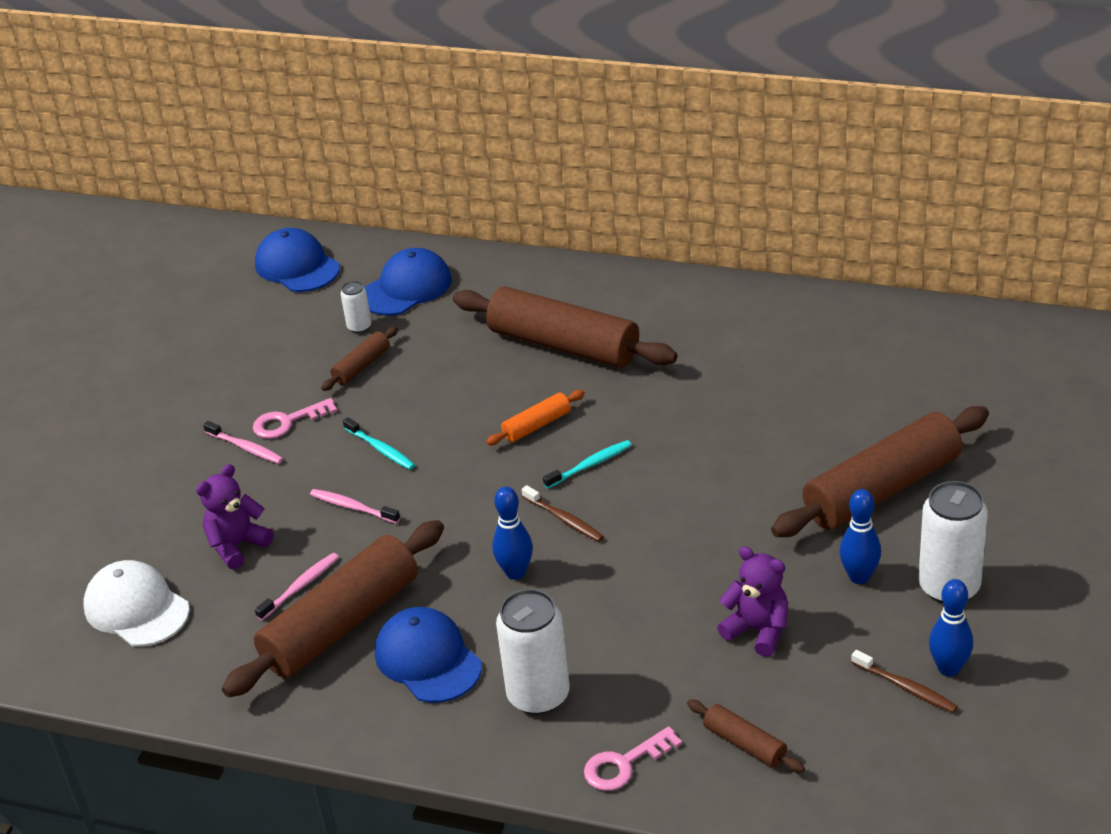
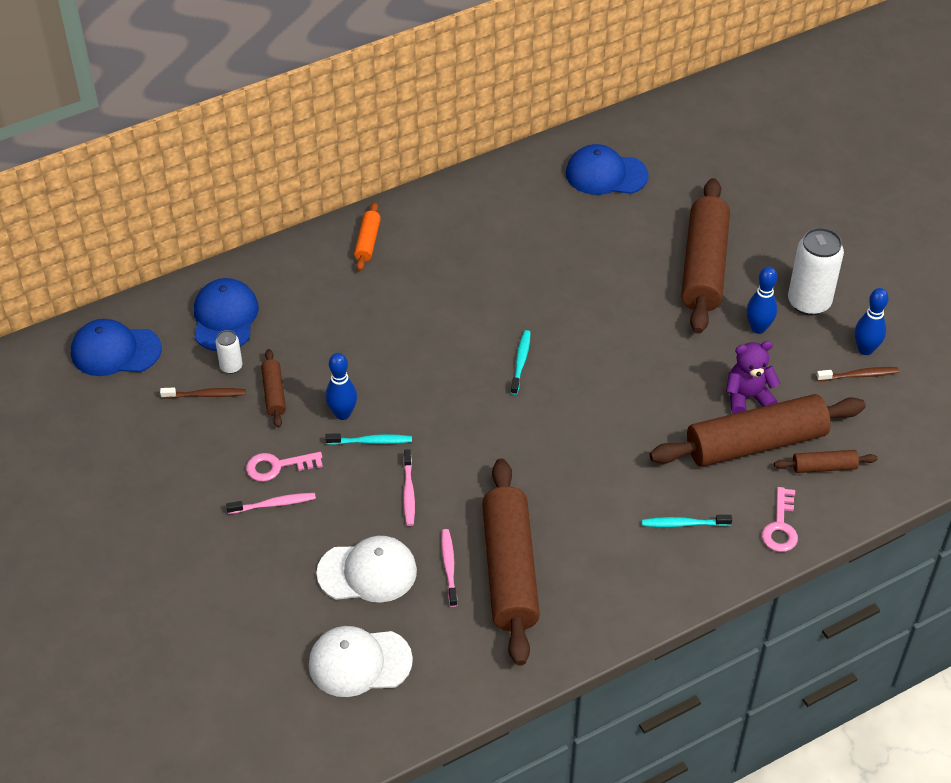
camera: 50 degrees left, 10 degrees up
purple teddy bear [196,464,273,569] -> white cap [316,536,417,603]
pink key [253,398,337,439] -> pink key turned 60 degrees clockwise [246,452,323,482]
pink toothbrush [310,489,400,524] -> pink toothbrush turned 75 degrees counterclockwise [403,449,415,526]
blue cap [375,607,482,703] -> blue cap moved to [566,144,649,195]
brown rolling pin [453,287,677,368] -> brown rolling pin moved to [650,394,866,467]
orange rolling pin [486,390,585,445] -> orange rolling pin moved to [354,202,381,271]
blue bowling pin [492,487,533,580] -> blue bowling pin moved to [325,353,357,420]
white can [496,589,570,715] -> turquoise toothbrush [642,515,732,527]
brown toothbrush [522,485,604,542] -> brown toothbrush moved to [160,388,246,399]

